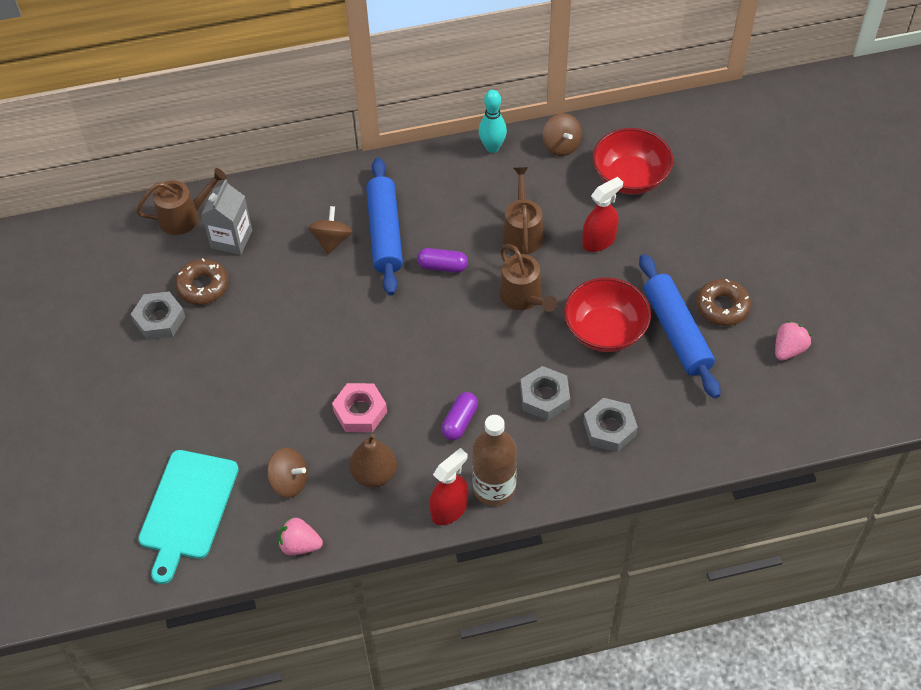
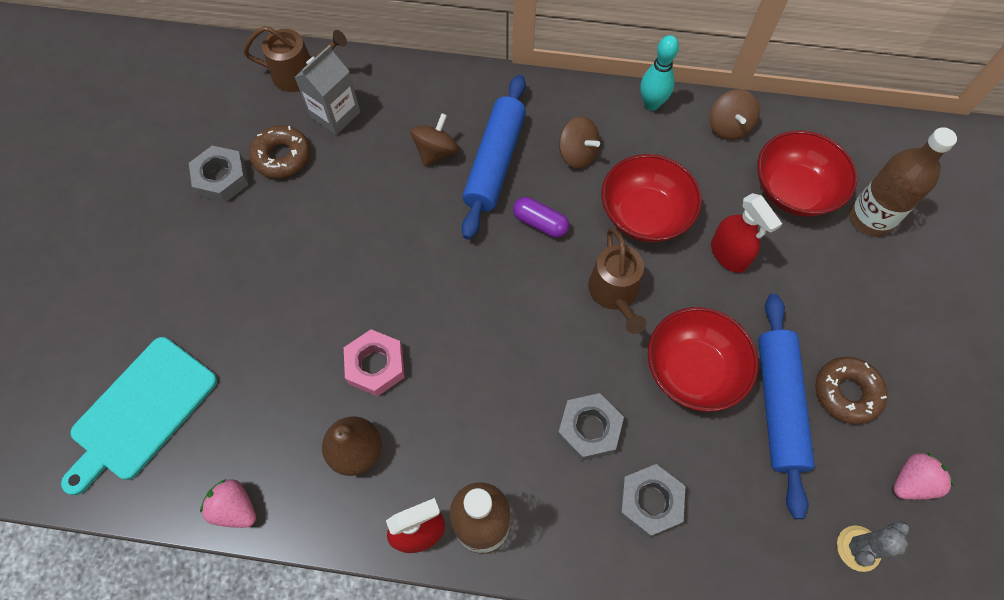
camera: 20 degrees right, 10 degrees up
brown spinning top [267,448,308,497] -> brown spinning top moved to [559,116,600,169]
purple capsule [441,392,478,440] -> none
brown watering can [502,167,544,255] -> red bowl [601,154,702,242]
red spray bottle [582,177,623,252] -> red spray bottle turned 75 degrees clockwise [711,193,782,273]
none -> grey cactus [837,521,909,572]
none -> brown bottle [849,127,957,236]

